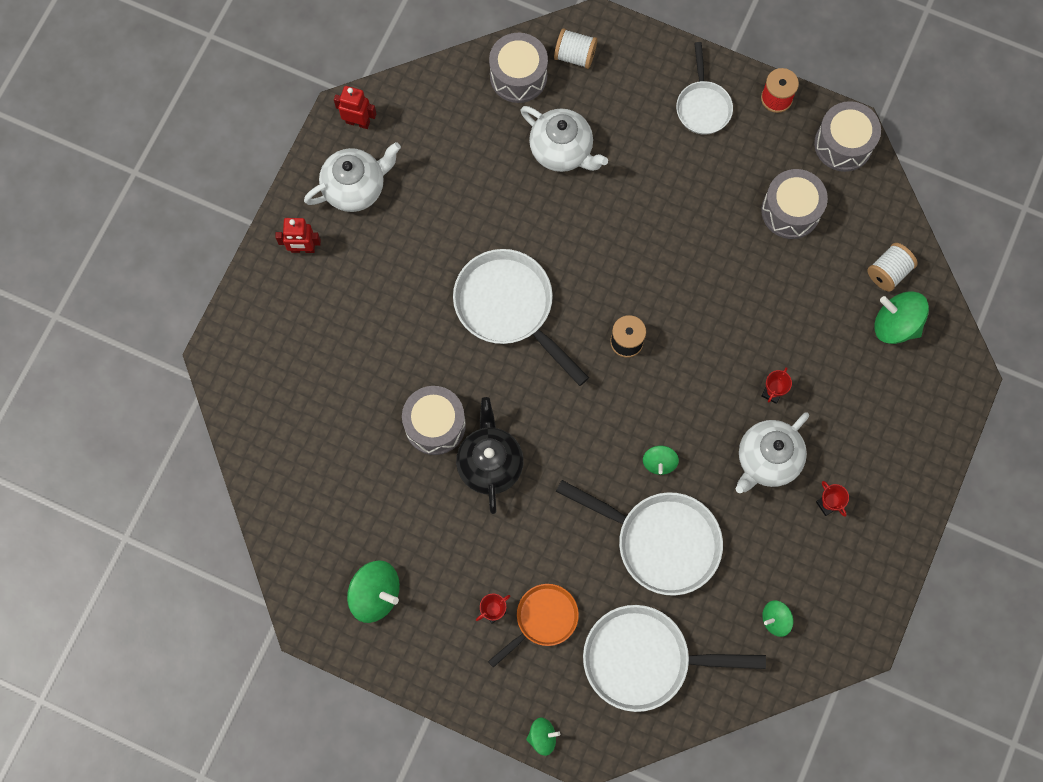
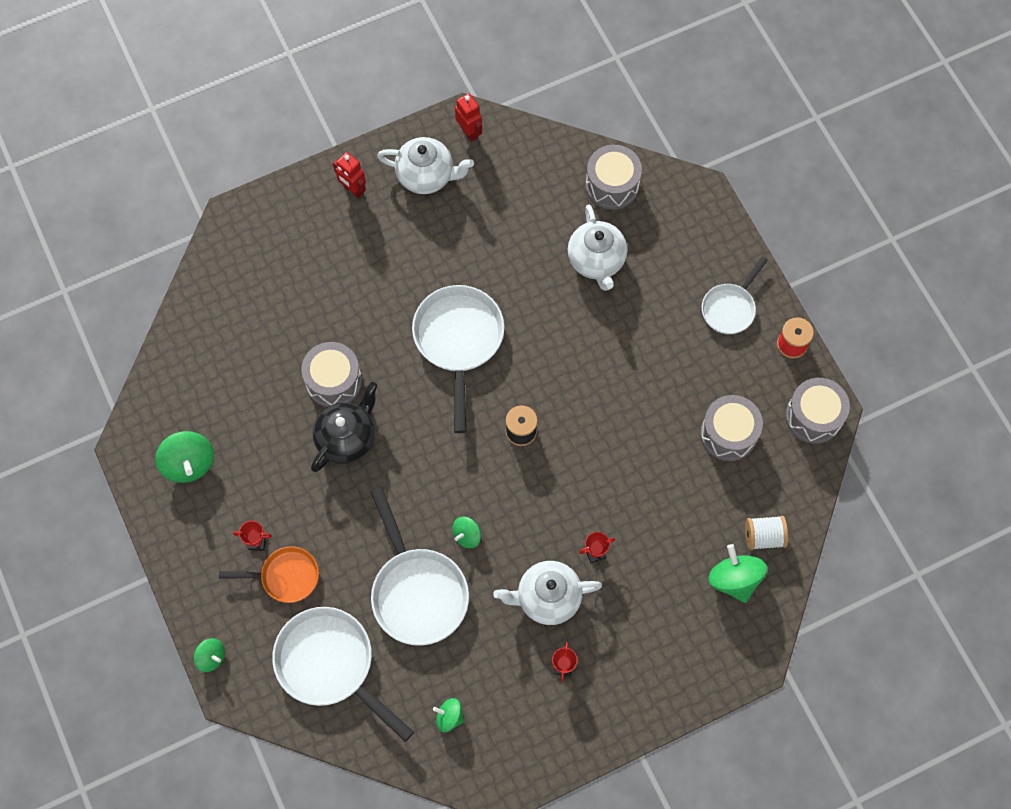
camera: 40 degrees right, 5 degrees down
white spool [554,28,597,69] -> none

